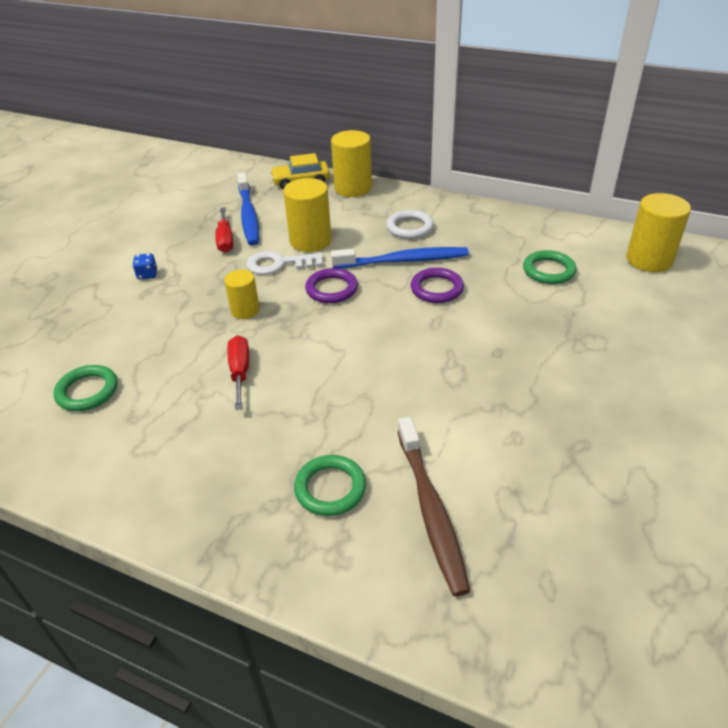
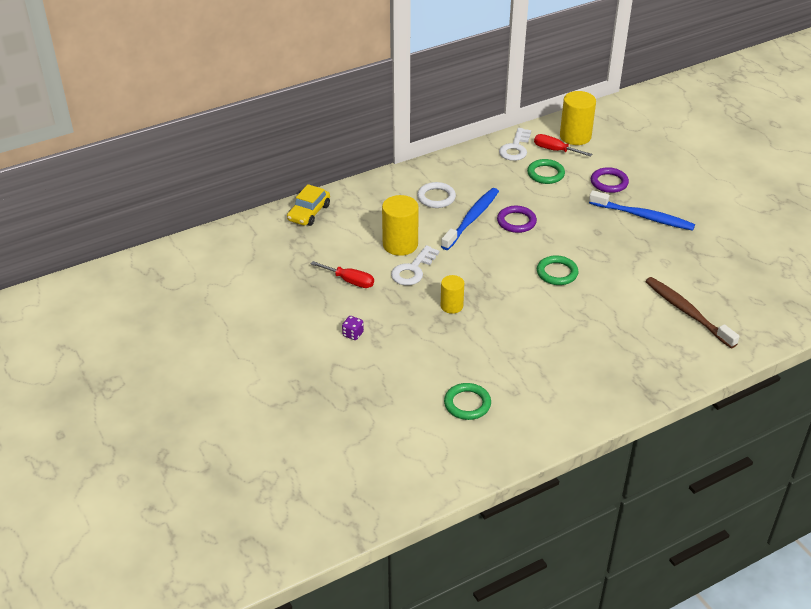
camera: 55 degrees left, 0 degrees up
blue dice [132,253,157,280] -> purple dice [342,316,364,340]
red screwdriver [228,335,249,410] -> red screwdriver moved to [534,134,592,157]
blue toothbrush [237,173,259,246] -> blue toothbrush moved to [589,190,695,231]
green ring [294,455,366,516] -> green ring moved to [537,255,579,285]
purple ring [305,268,358,303] -> purple ring moved to [591,167,629,193]
yellow cylinder [331,130,372,197] -> none
brown toothbrush [398,417,470,596] -> brown toothbrush turned 150 degrees counterclockwise [645,277,740,348]
none -> white key [499,128,531,161]

